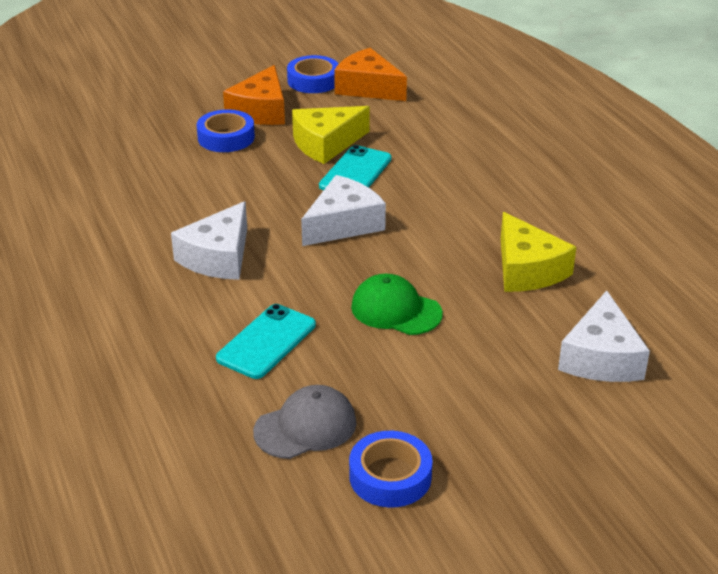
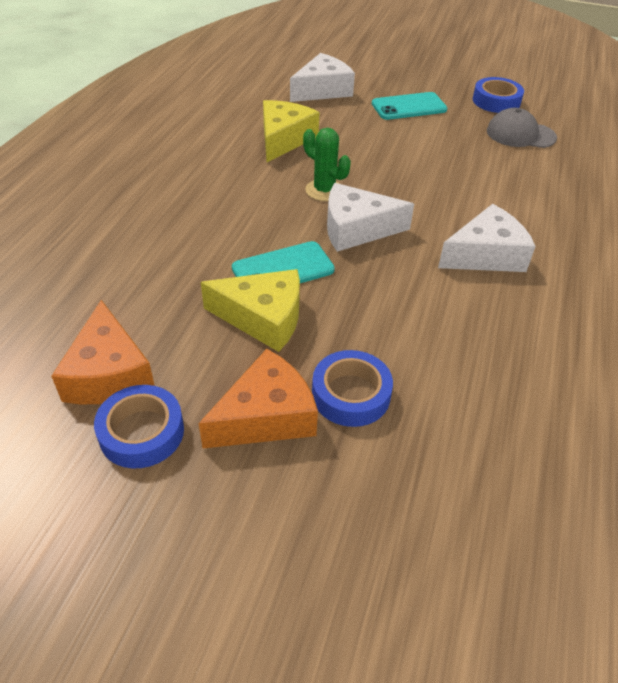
camera: 140 degrees left, 10 degrees up
turquoise phone [216,304,316,379] -> turquoise phone moved to [372,92,447,120]
green cap [351,274,443,335] -> none
none -> green cactus [303,128,351,201]

